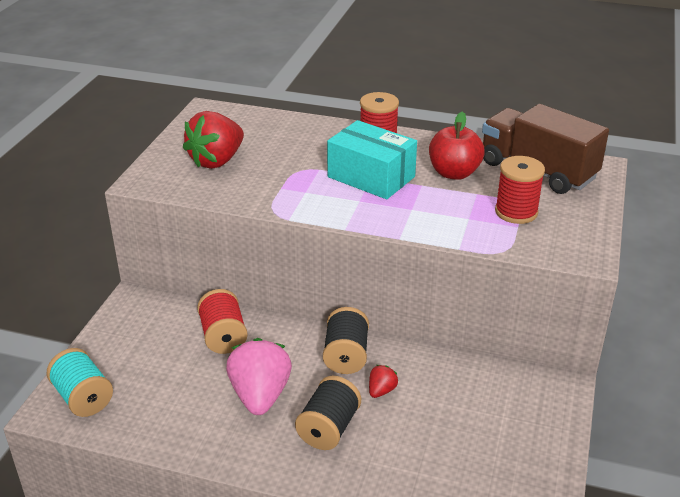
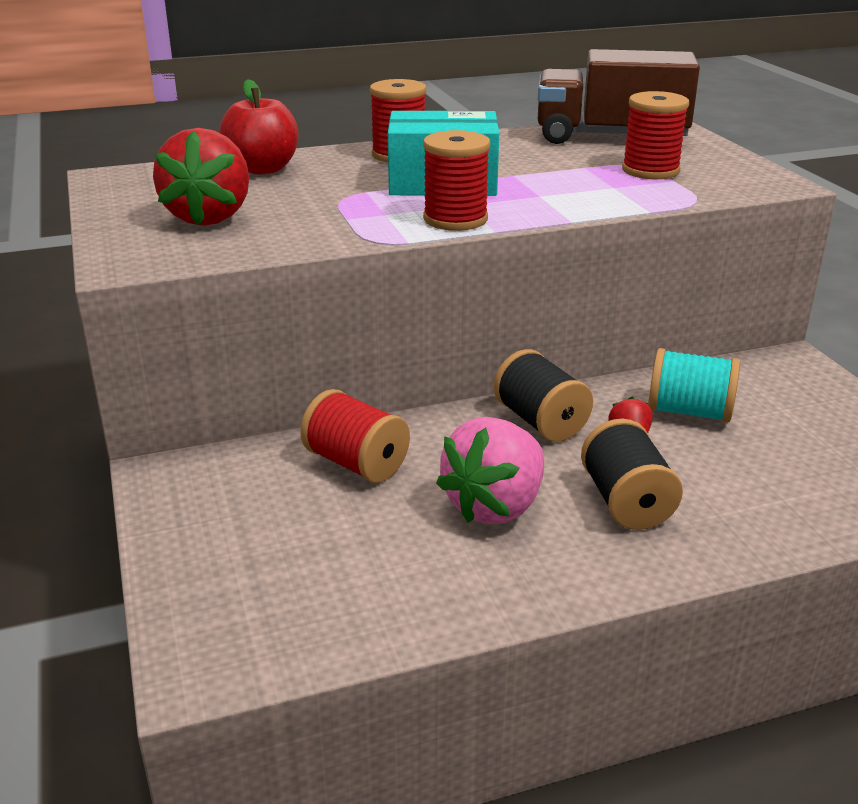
camera: 35 degrees left, 5 degrees down
turquoise spool [47,348,113,417] -> turquoise spool moved to [648,348,740,423]
pink strawberry [226,338,292,415] -> pink strawberry turned 105 degrees counterclockwise [436,417,544,524]
red apple [429,111,485,180] -> red apple moved to [219,79,298,175]
none -> red spool [423,130,490,231]

